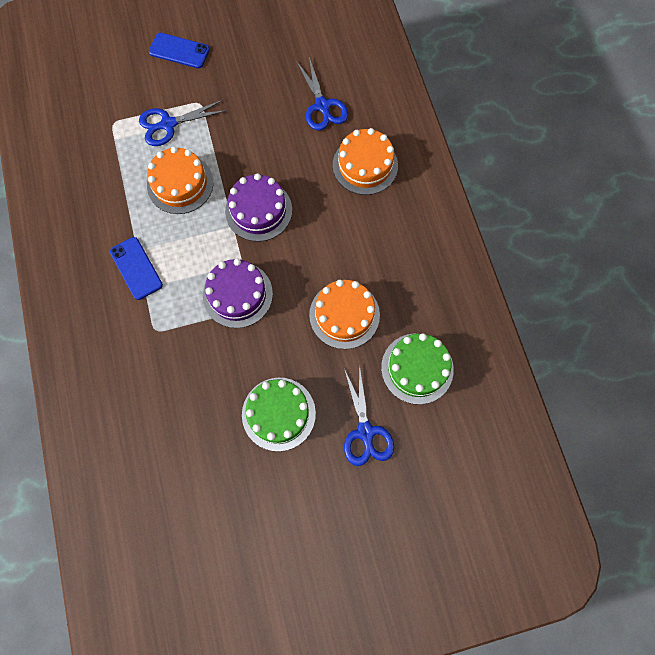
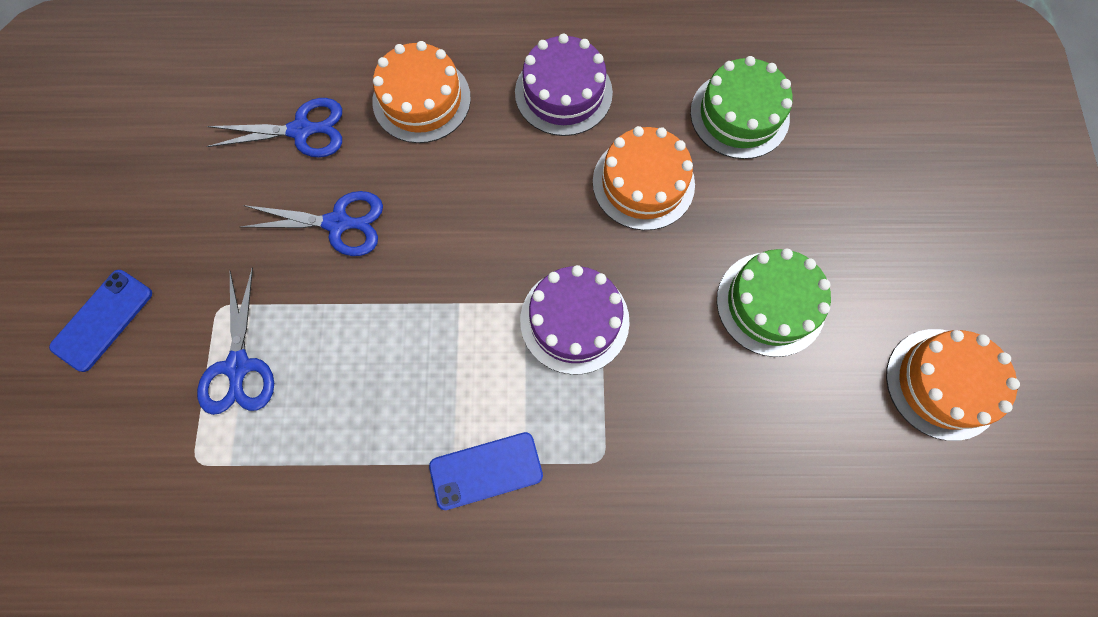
camera: 75 degrees left, 0 degrees up
orange cake [147,147,213,214] -> orange cake moved to [886,329,1020,441]
purple cake [225,173,292,242] -> purple cake moved to [515,34,613,136]
blue scissors [344,364,394,466] -> blue scissors moved to [241,191,383,256]

